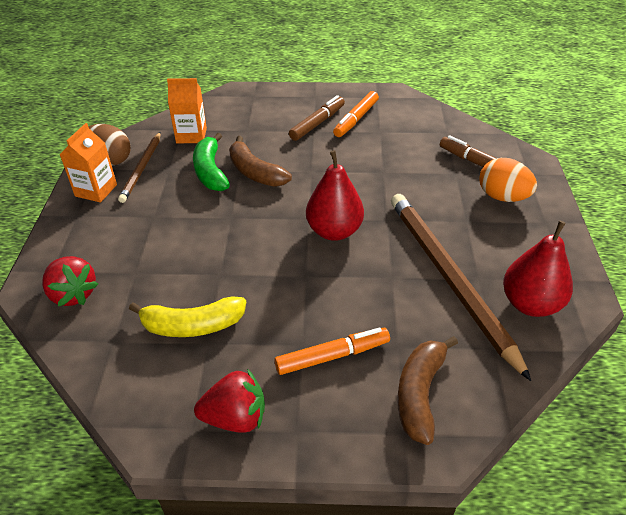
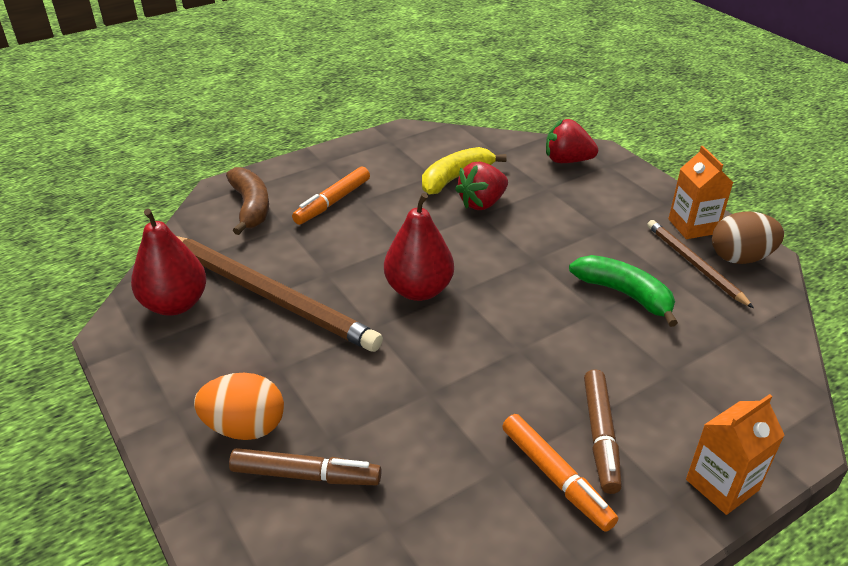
camera: 145 degrees right, 5 degrees down
orange carton [167,78,207,143] -> orange carton moved to [686,394,785,515]
red strawberry [194,369,265,433] -> red strawberry moved to [455,162,508,210]
brown banana [229,136,292,187] -> none
orange marker [333,91,379,137] -> orange marker turned 150 degrees clockwise [502,414,618,532]

